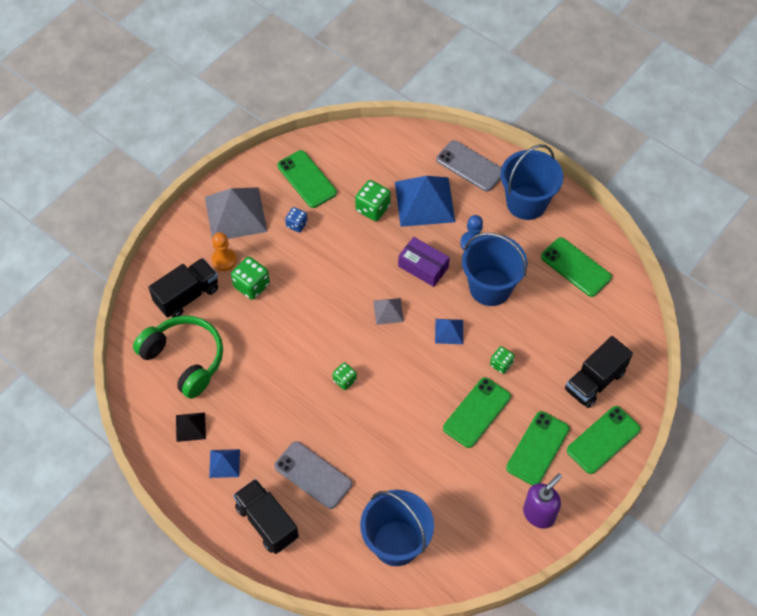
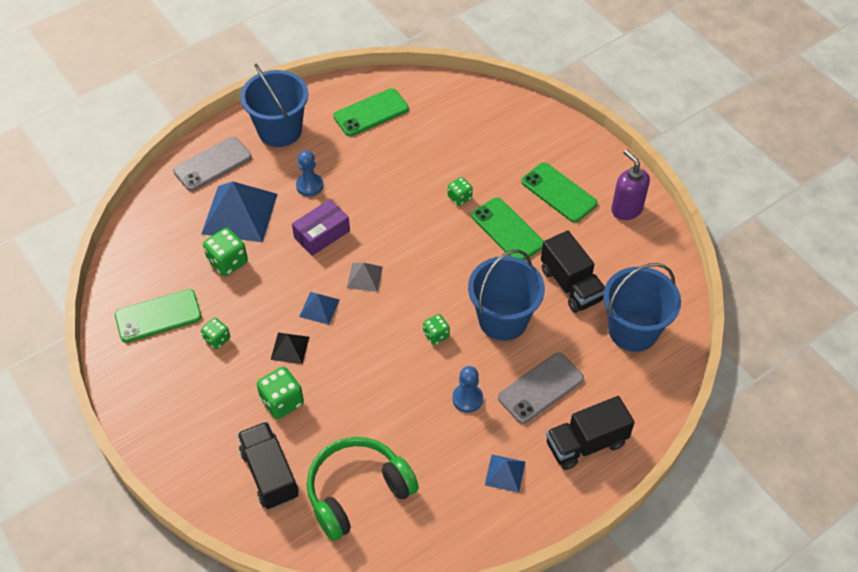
camera: 75 degrees left, 5 degrees down
black pyramid [176,412,206,442] -> black pyramid moved to [271,333,309,364]
grey pyramid [205,187,268,239] -> none
orange pawn [211,232,237,271] -> none
blue dice [285,207,308,233] -> green dice [201,318,230,349]
blue pyramid [435,319,463,344] -> blue pyramid moved to [299,292,340,325]
blue bucket [462,233,527,306] -> blue bucket moved to [468,250,545,341]
black truck [565,336,633,408] -> black truck moved to [541,230,605,313]
green phone [567,406,641,474] -> none
none -> blue pawn [452,366,483,413]

